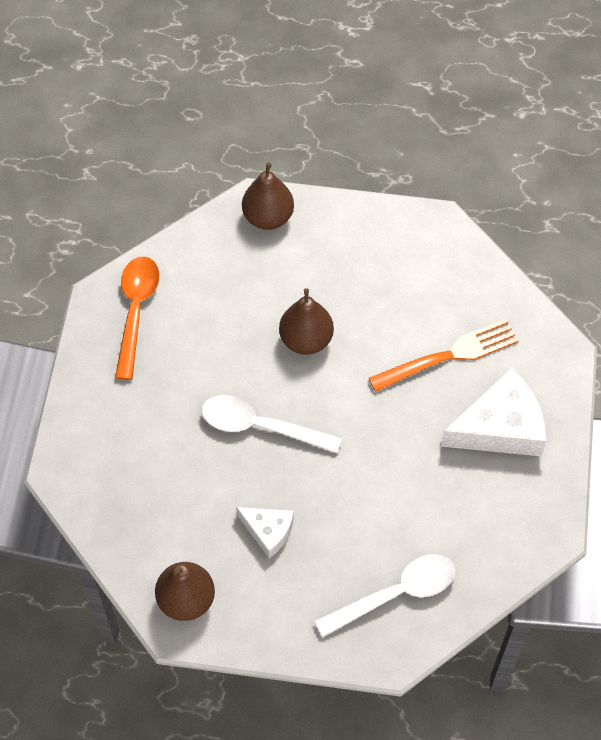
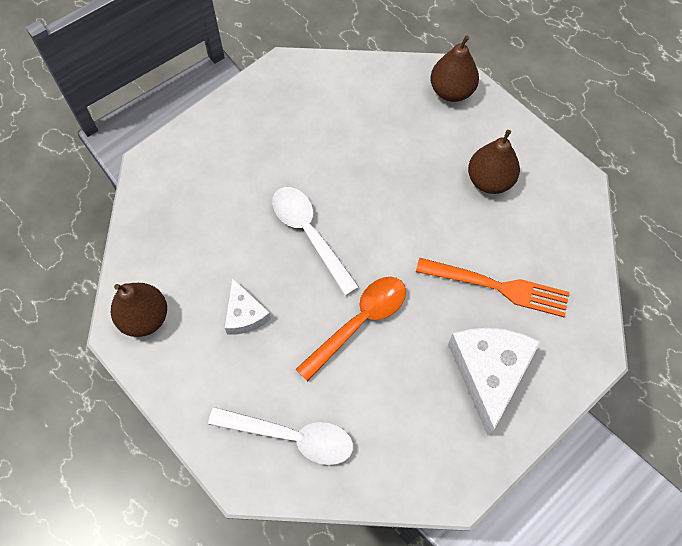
camera: 40 degrees right, 5 degrees up
orange spoon [115,256,159,380] -> orange spoon moved to [296,277,406,382]
brown pear [279,288,334,355] -> brown pear moved to [468,130,520,194]
white cheese [441,368,546,456] -> white cheese turned 105 degrees counterclockwise [448,328,540,436]

